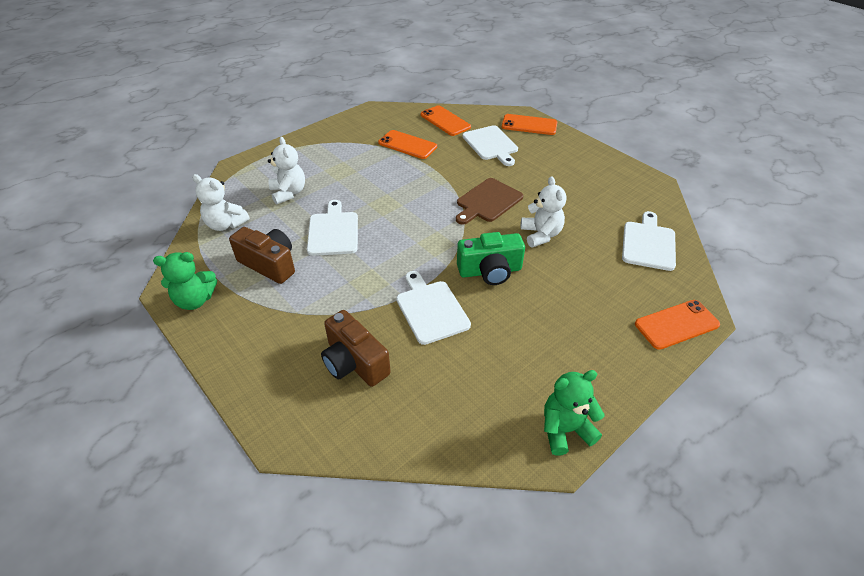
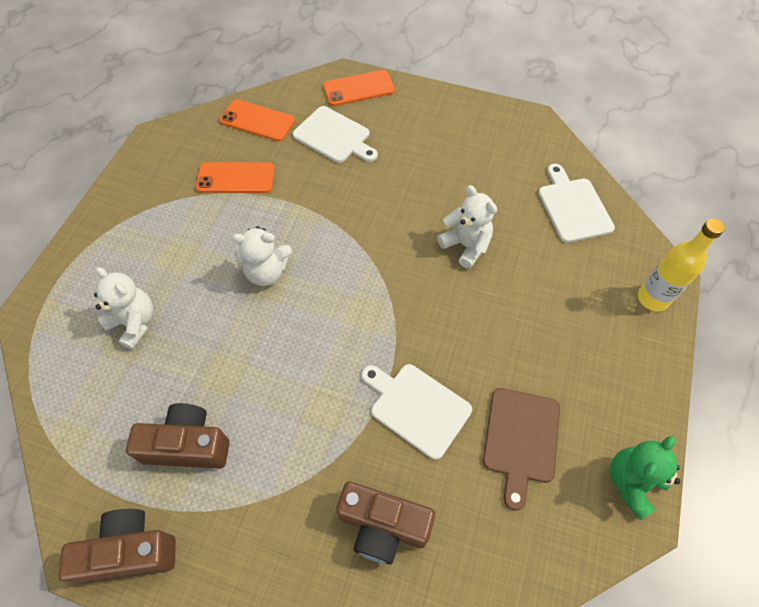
camera: 30 degrees left, 15 degrees up
green teddy bear [153,252,217,310] -> brown camera [58,509,176,584]
white teddy bear [192,174,250,231] -> white teddy bear moved to [232,226,292,286]
white cutting board [307,200,358,256] -> none
brown cutting board [456,178,523,225] -> brown cutting board moved to [483,388,560,510]
green camera [457,232,525,285] -> none
orange phone [635,300,720,350] -> yellow bottle [638,219,725,311]

